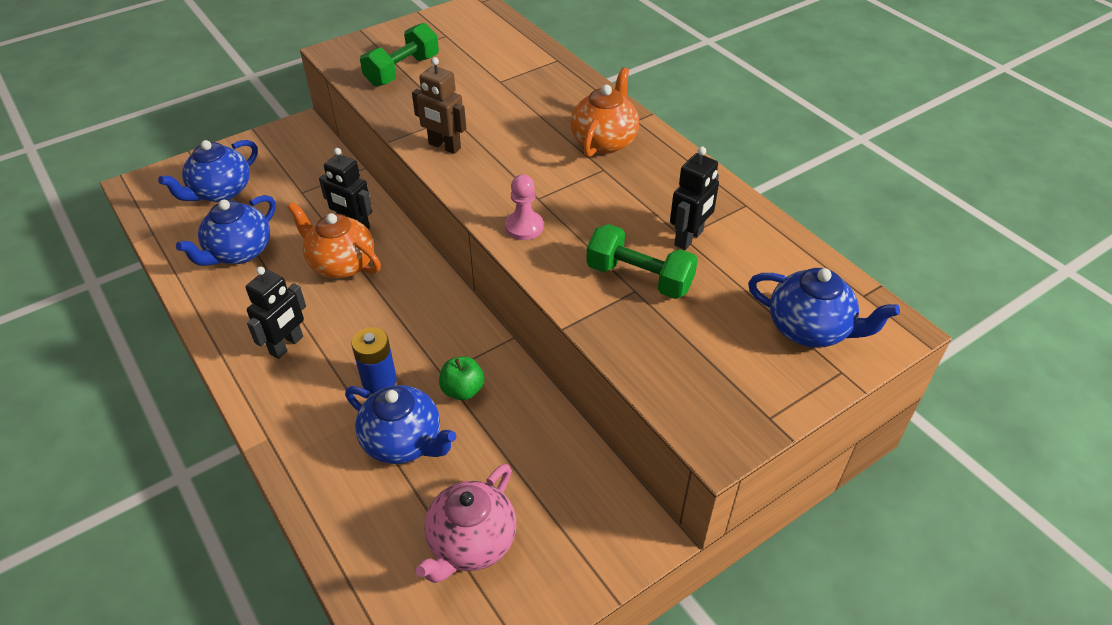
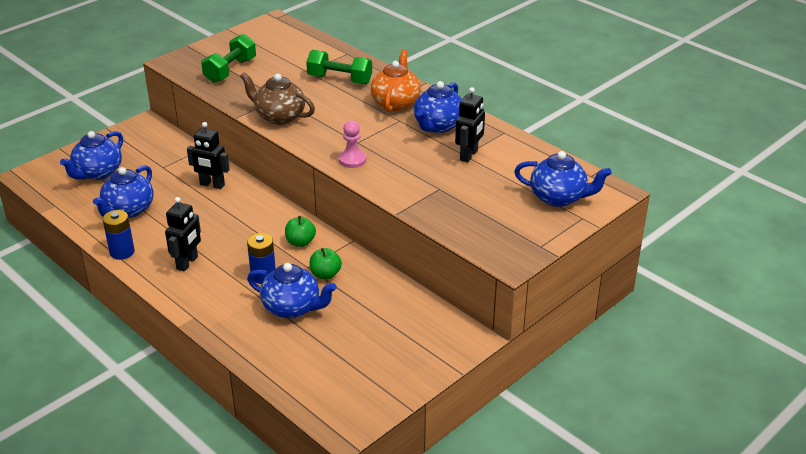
camera: 10 degrees left, 10 degrees down
orange teapot [287,202,381,278] -> none
brown robot [412,57,466,154] -> brown teapot [240,72,315,125]
pink teapot [415,464,516,583] -> none
green dumbbell [586,224,698,299] -> green dumbbell moved to [306,50,372,84]
none -> blue battery [103,210,135,260]
none -> green apple [285,216,316,247]
none -> blue teapot [414,81,462,133]

